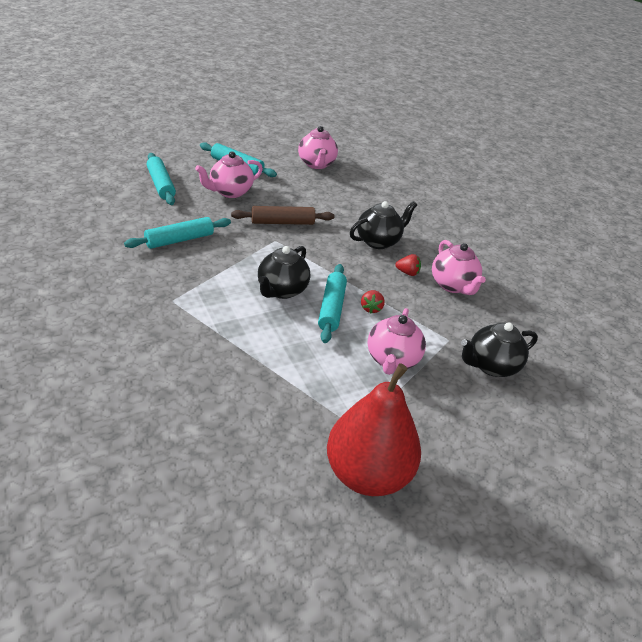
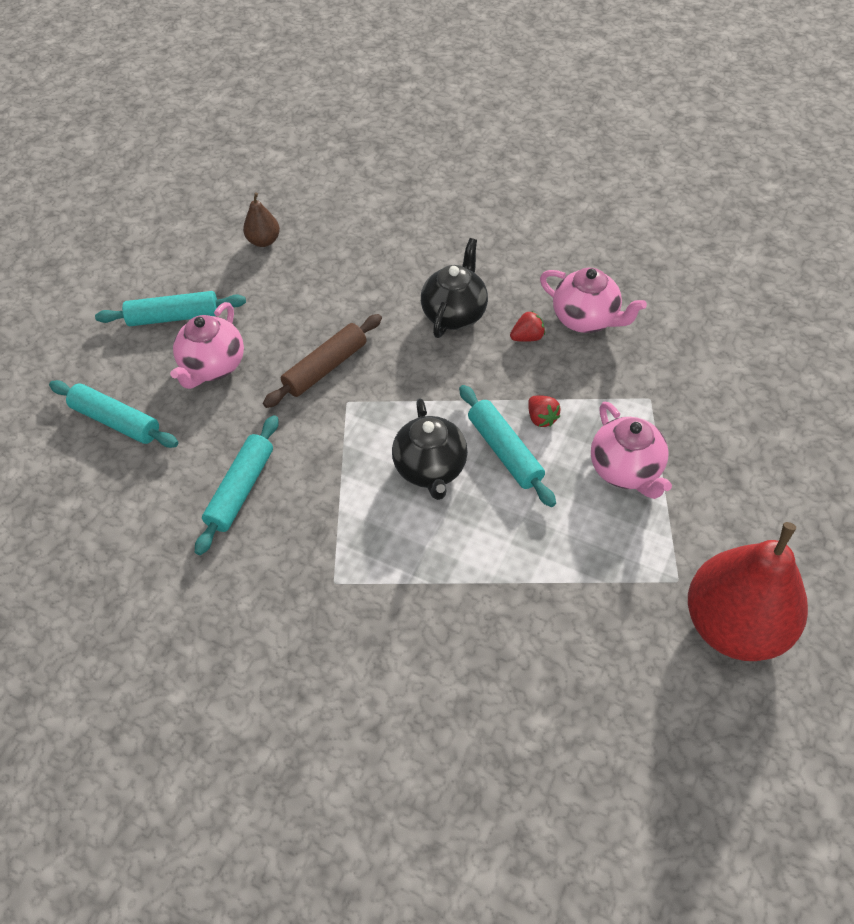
camera: 30 degrees left, 15 degrees up
pink teapot [298,126,338,169] -> brown pear [243,192,280,247]
black teapot [461,322,538,377] -> none

